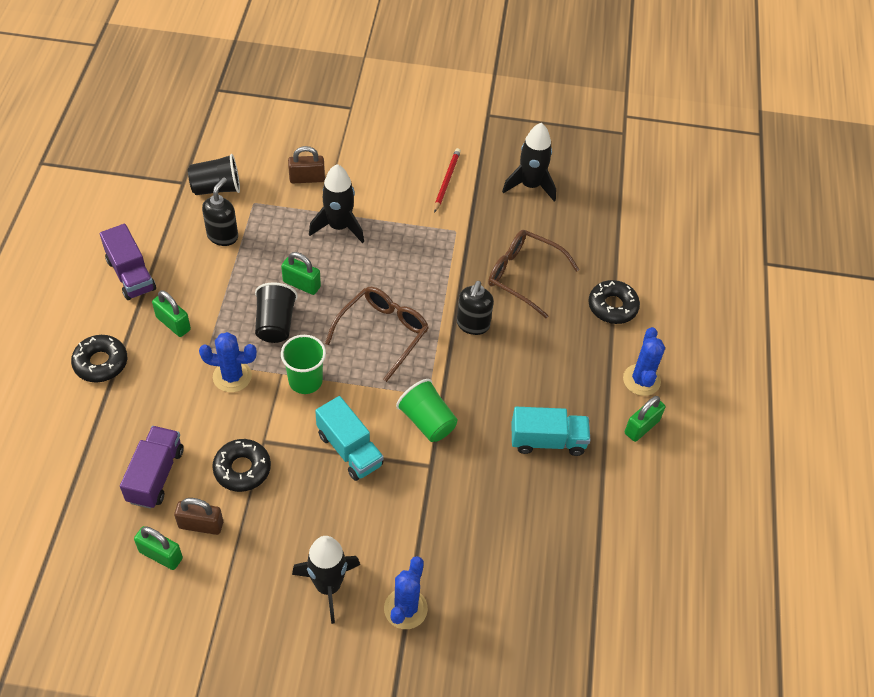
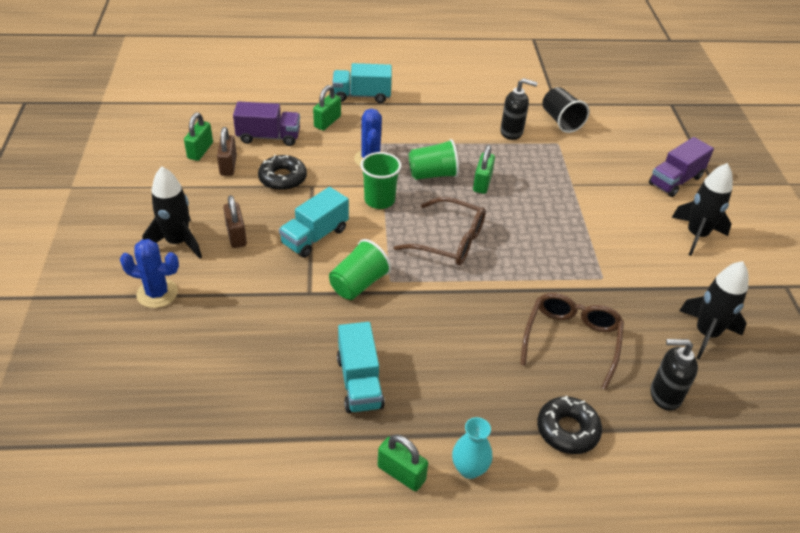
camera: 80 degrees right, 10 degrees down
black donut [71,335,127,383] -> turquoise truck [332,63,392,103]
purple truck [100,224,156,300] -> purple truck moved to [649,137,714,197]
green padlock [152,290,191,337] -> green padlock moved to [313,85,341,131]
black cup [255,282,298,343] -> green cup [409,139,459,180]
brown padlock [288,146,325,183] -> brown padlock moved to [223,195,247,248]
black rocket [309,164,364,243] -> black rocket moved to [672,163,733,256]
red pencil [434,148,461,213] -> none
black soap dispenser [457,281,494,335] -> black soap dispenser moved to [651,339,698,411]
blue cactus [623,327,665,396] -> turquoise vase [452,417,492,479]

